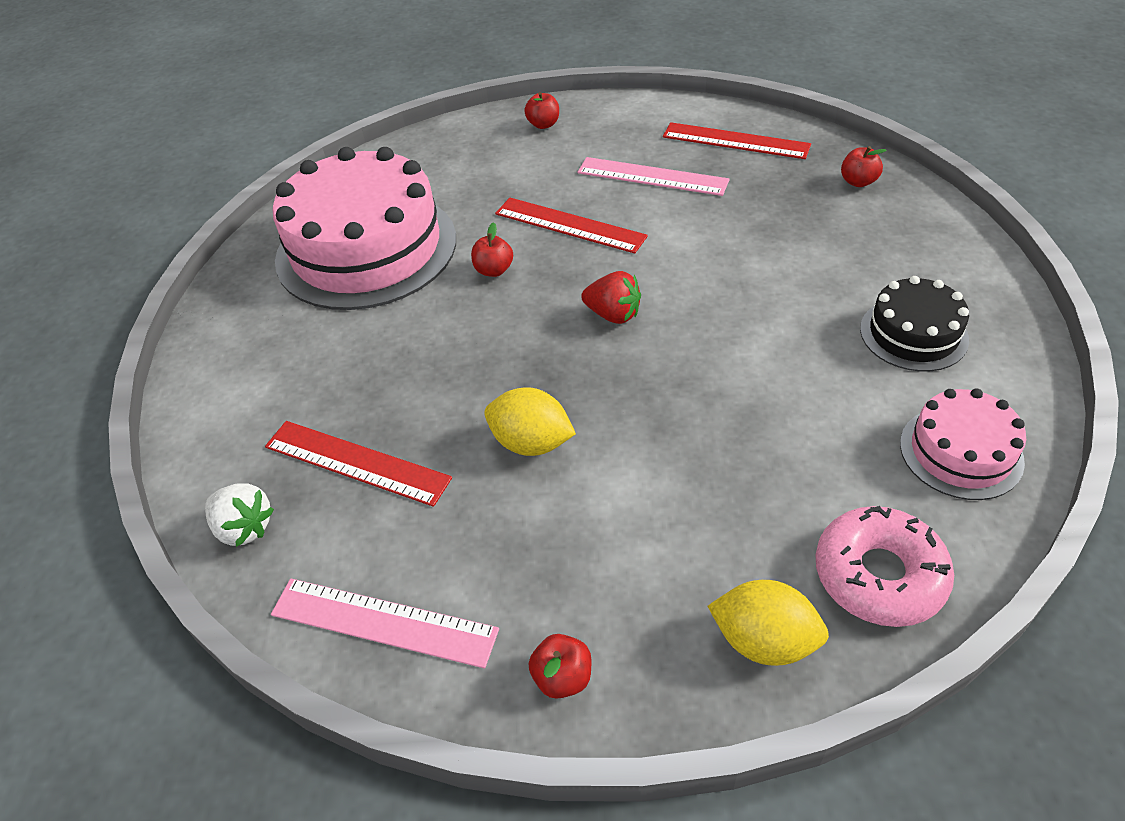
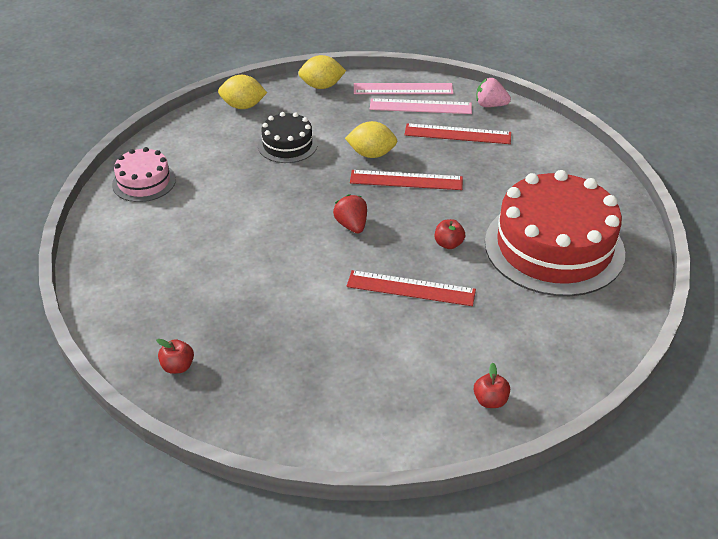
camera: 160 degrees right, 5 degrees down
white strawberry [205,483,274,547] -> pink strawberry [476,78,511,107]
pink cake [273,147,456,310] -> red cake [485,170,625,296]
red apple [529,634,591,699] -> yellow lemon [298,55,346,89]
pink ruler [578,157,730,196] -> pink ruler moved to [370,98,472,114]
red strawberry [581,271,641,324] -> red strawberry turned 60 degrees clockwise [333,194,367,233]
red ruler [663,122,811,159] -> red ruler moved to [350,170,463,190]
pink donut [816,506,954,627] -> none
black cake [860,276,969,371] -> black cake moved to [258,112,318,163]

